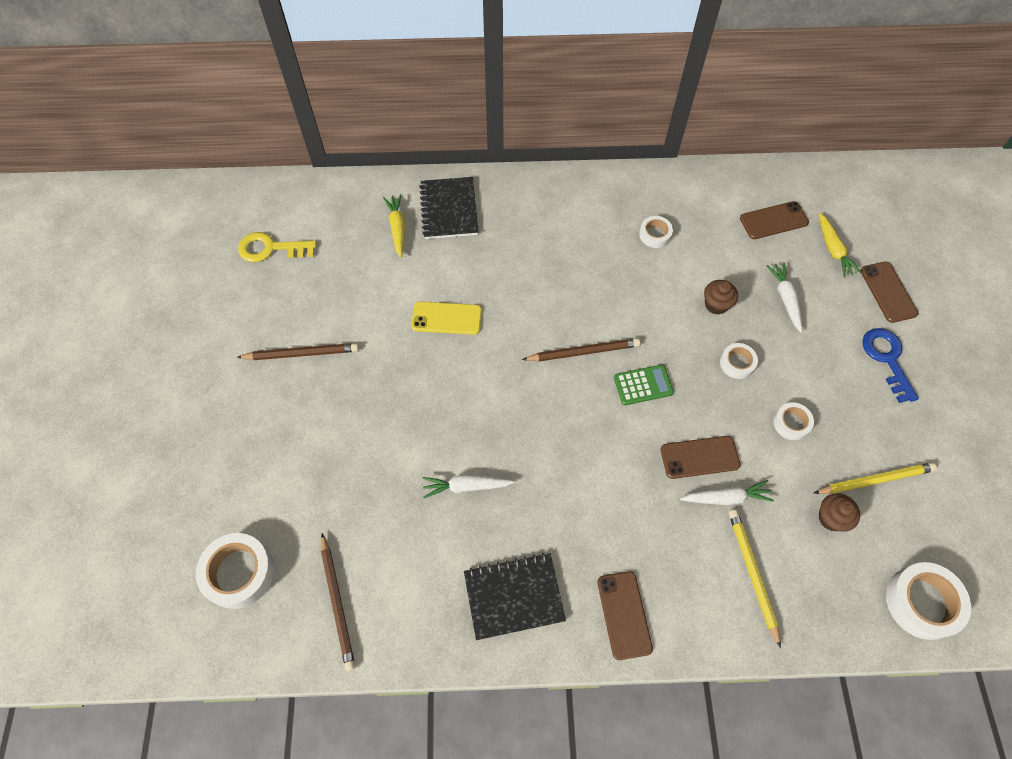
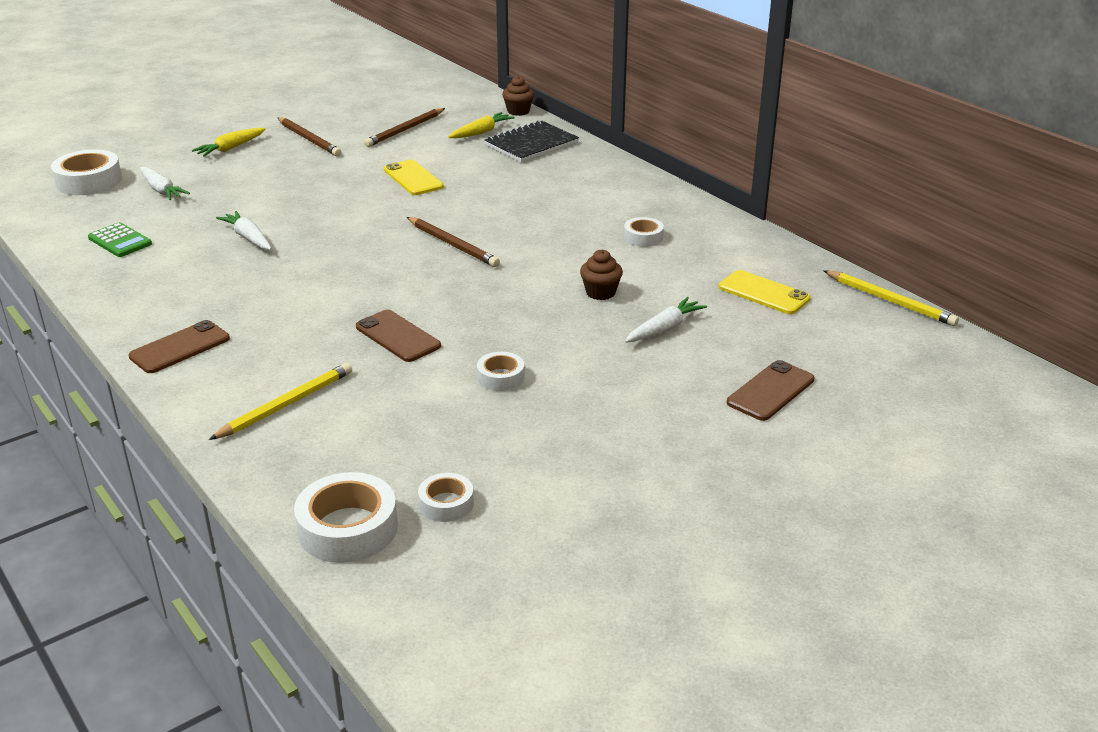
camera: 55 degrees right, 30 degrees down
yellow key [238,232,316,262] -> none
brown pencil [321,533,355,671] -> brown pencil moved to [364,108,445,147]
black notebook [464,553,566,640] -> none
green calculator [614,365,674,405] -> green calculator moved to [88,222,152,257]
white carrot [680,480,774,505] -> white carrot moved to [140,167,190,200]
white tape [720,343,758,379] -> white tape moved to [418,473,474,522]
brown phone [740,201,809,239] -> yellow phone [719,270,810,314]
yellow pencil [814,462,937,494] -> yellow pencil moved to [823,270,959,326]
brown cupcake [818,493,860,532] -> brown cupcake moved to [502,76,534,116]
yellow carrot [819,213,862,278] -> yellow carrot moved to [192,128,266,157]
blue key [862,328,919,403] -> none

